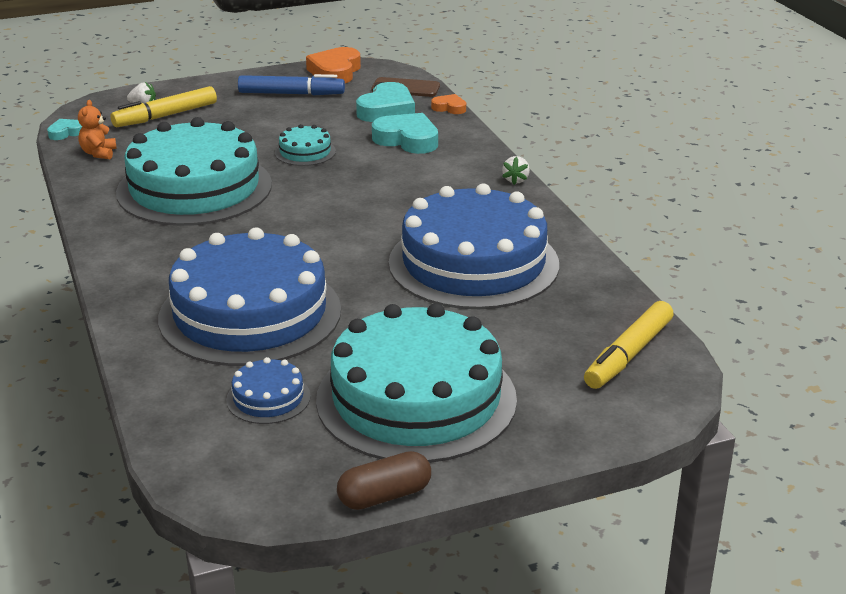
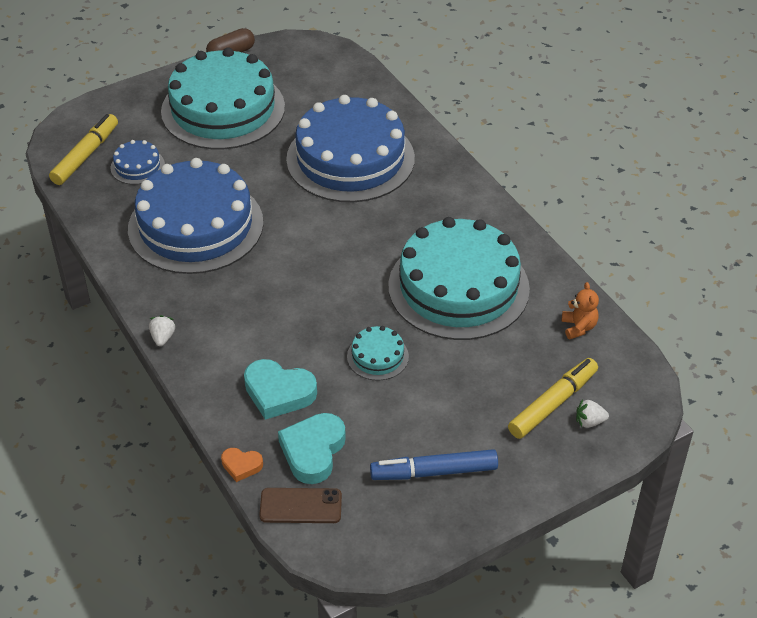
camera: 170 degrees right, 15 degrees up
turquoise heart [47,119,82,140] -> none
blue cake [226,357,310,424] -> blue cake moved to [110,140,165,185]
orange heart [306,47,361,83] -> none

